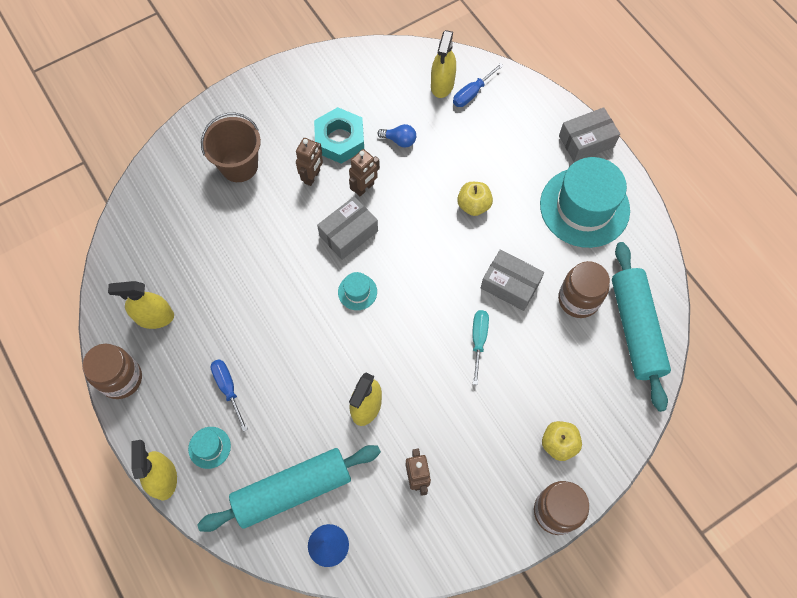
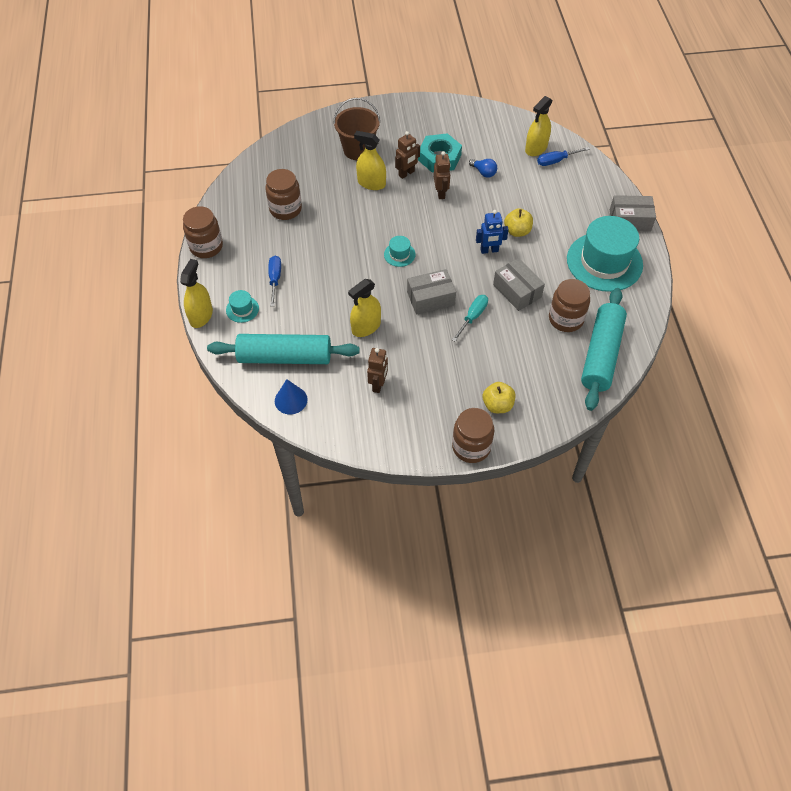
camera: 25 degrees right, 10 degrees down
yellow spray bottle [108,281,174,329] -> yellow spray bottle moved to [354,131,386,190]
grey box [317,196,378,260] -> grey box moved to [407,269,456,315]
brown robot [349,149,380,196] -> brown robot turned 75 degrees counterclockwise [434,151,451,199]
none -> brown jar [266,169,302,220]
none -> blue robot [476,210,509,254]

